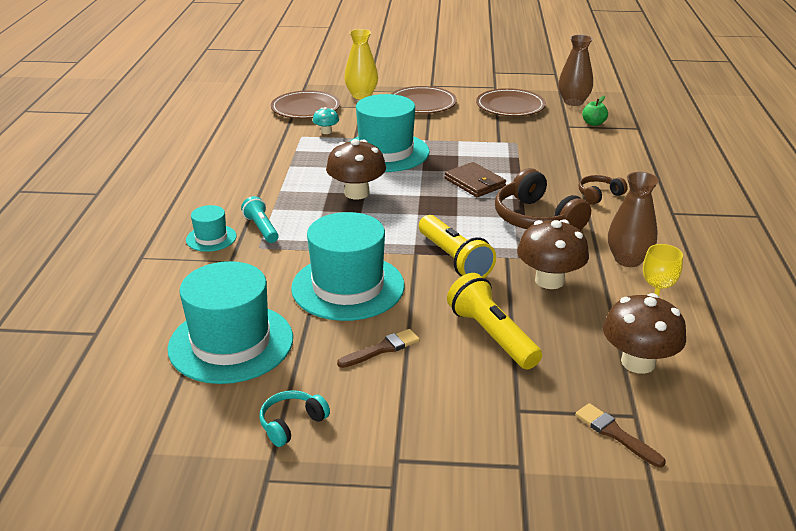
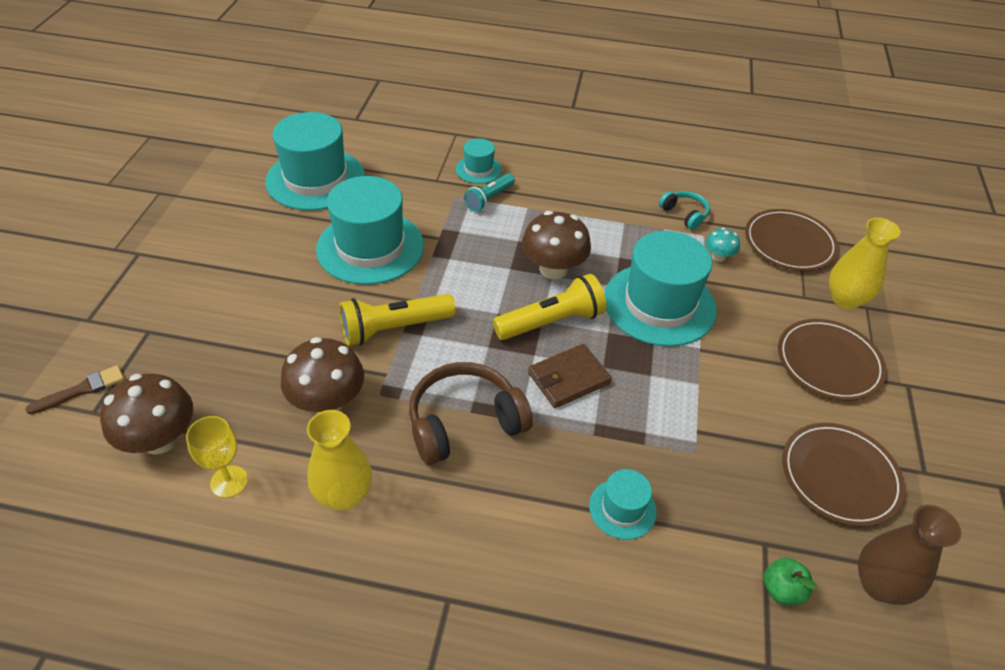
camera: 95 degrees right, 15 degrees up
turquoise flashlight [241,196,279,243] -> turquoise flashlight turned 150 degrees clockwise [464,173,515,212]
turquoise headphones [260,390,330,447] -> turquoise headphones moved to [659,191,710,230]
brown brush [337,329,420,368] -> none
yellow flashlight [447,273,542,369] -> yellow flashlight moved to [493,274,606,340]
brown headphones [579,175,628,205] -> none
brown vase [608,172,659,267] -> yellow vase [307,410,372,510]
none -> turquoise hat [589,469,657,540]

